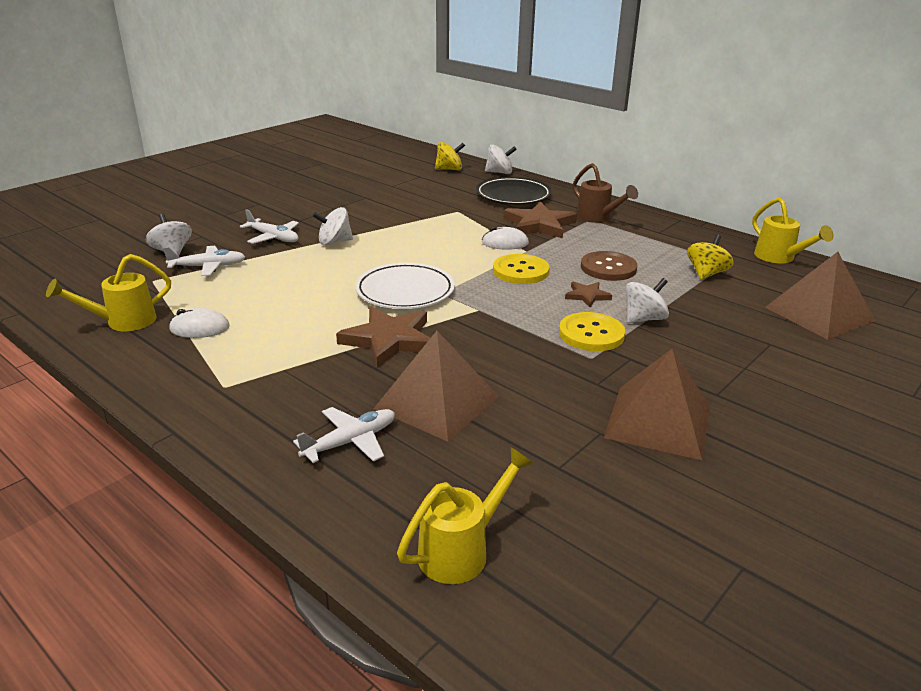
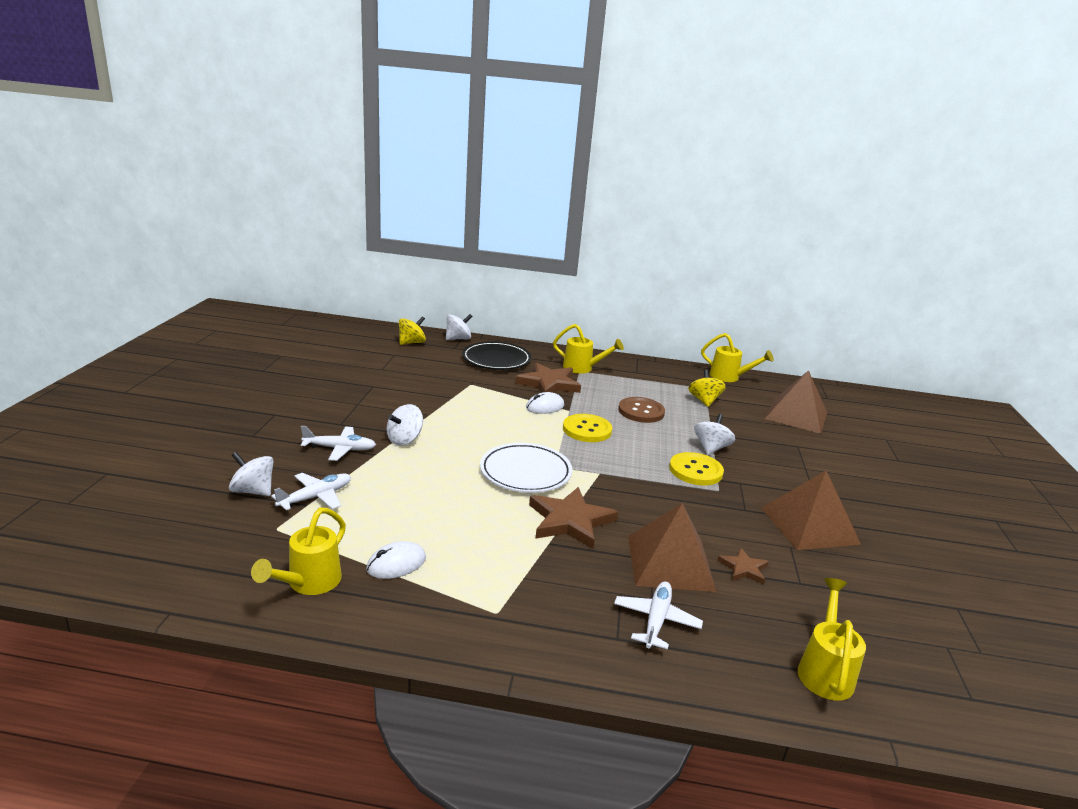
camera: 35 degrees left, 5 degrees down
brown star [565,281,612,308] -> brown star moved to [717,548,769,585]
brown watering can [573,163,638,223] -> yellow watering can [553,324,624,374]

